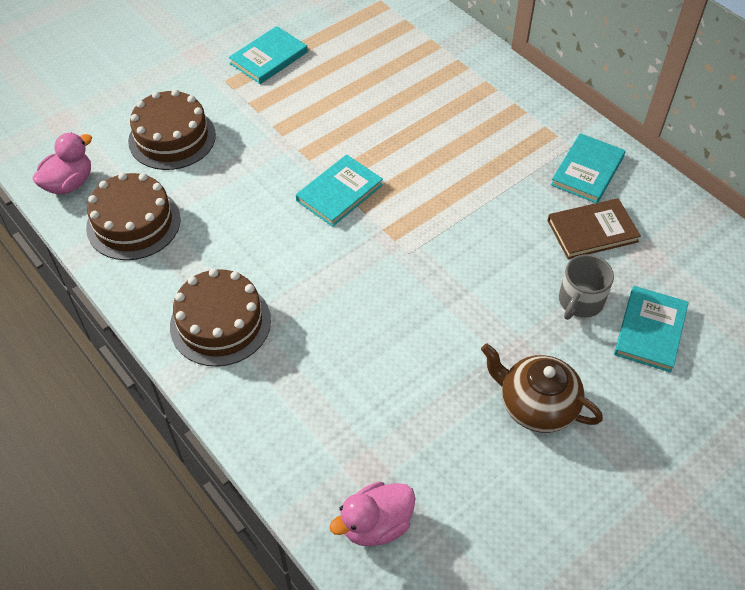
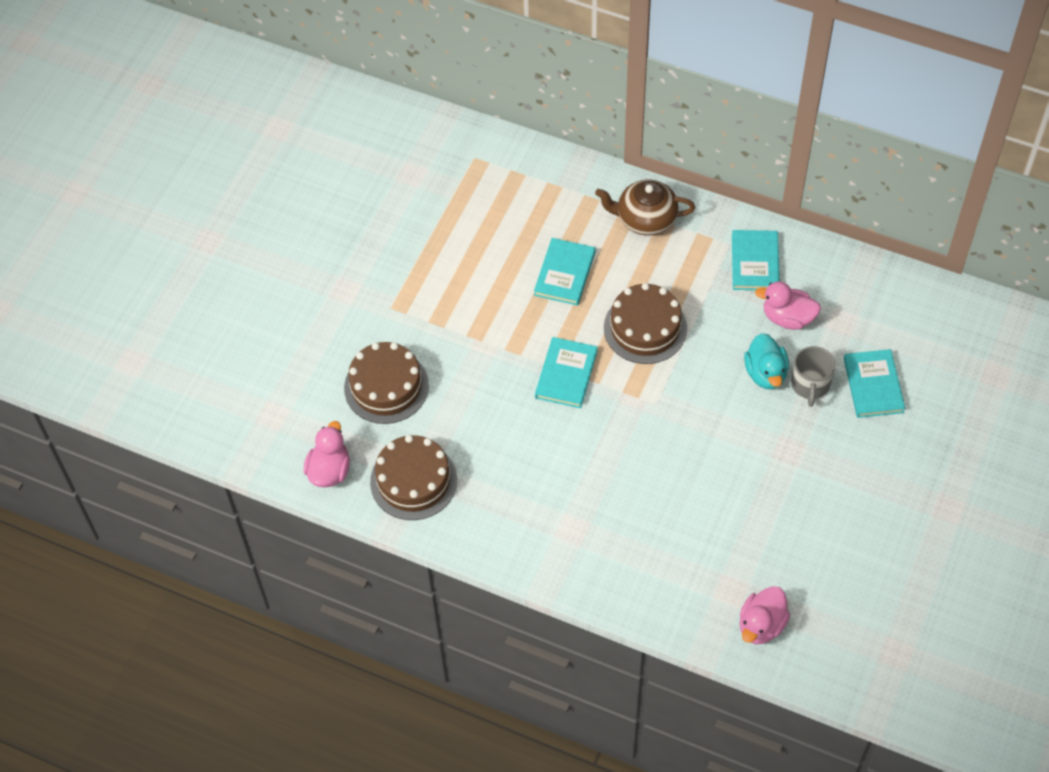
camera: 25 degrees left, 5 degrees up
brown cake [170,268,271,367] -> brown cake moved to [604,283,687,364]
turquoise book [229,26,308,84] -> turquoise book moved to [534,238,595,306]
brown teapot [481,343,603,433] -> brown teapot moved to [595,179,695,236]
brown book [547,198,641,259] -> pink duck [755,281,821,330]
none -> turquoise duck [744,333,789,389]

